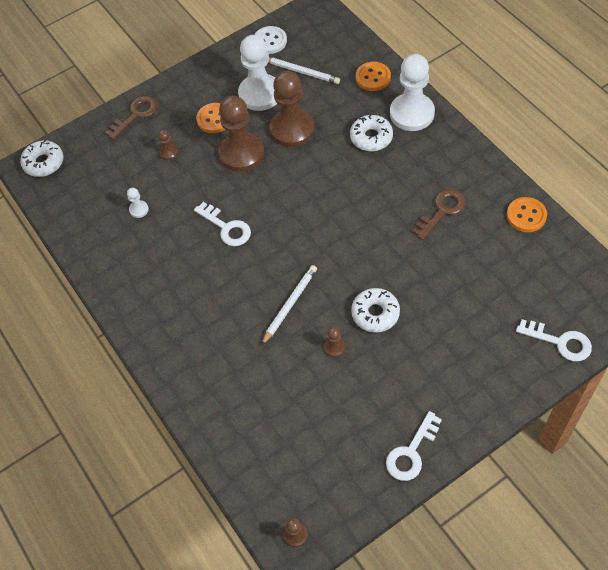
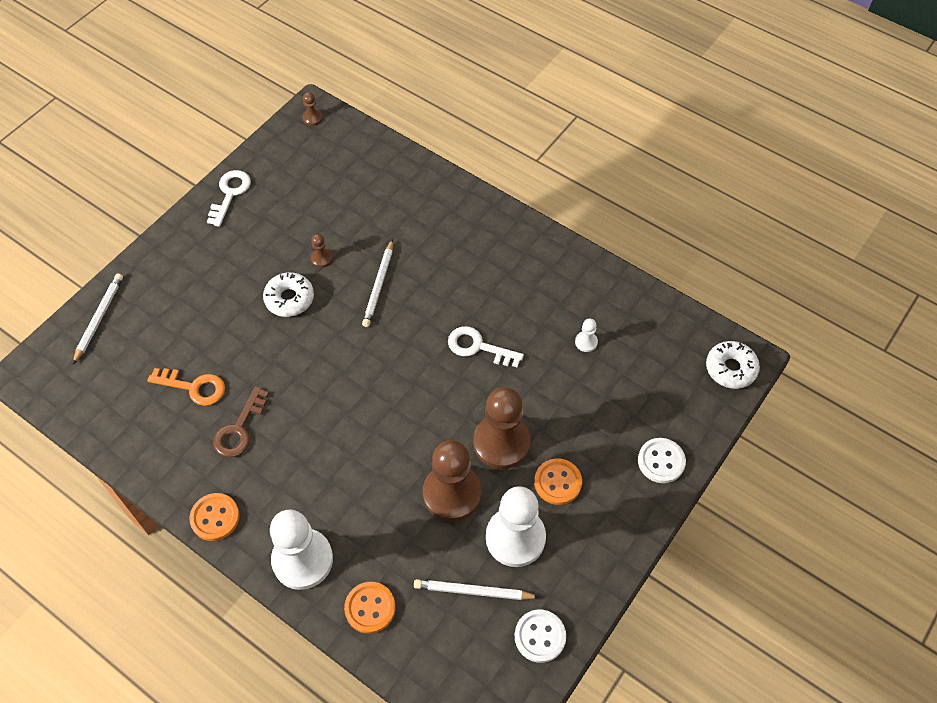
camera: 155 degrees right, 0 degrees up
brown key [105,96,157,140] -> white button [638,438,686,483]
brown pawn [158,130,178,160] -> none
white donut [350,115,393,151] -> none
orange button [507,197,547,232] -> orange button moved to [189,493,240,541]
white key [516,319,592,361] -> white pencil [73,273,123,364]
none -> orange key [147,368,225,406]

